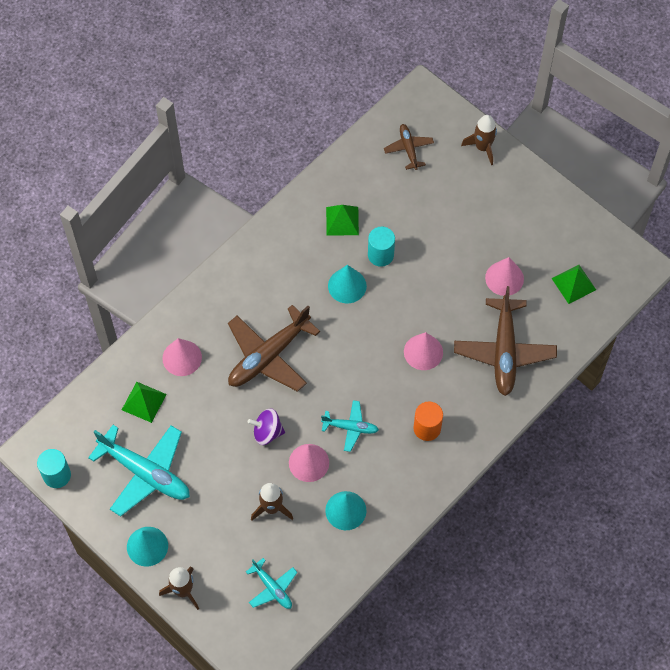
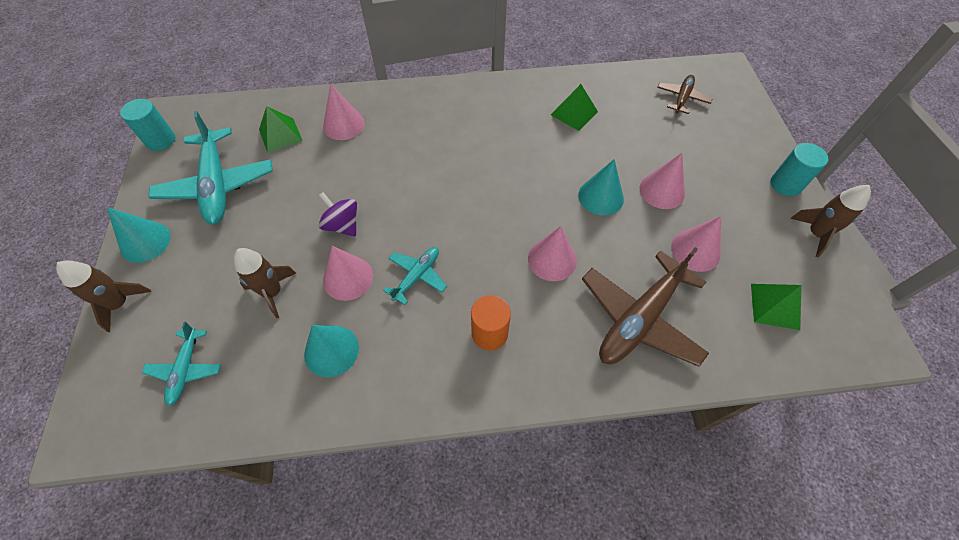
camera: 40 degrees right, 5 degrees down
brown plane [228,305,320,392] -> none
turquoise plane [321,400,379,452] -> turquoise plane turned 105 degrees counterclockwise [383,247,447,305]
turquoise cone [328,265,367,304] -> turquoise cone moved to [578,159,624,215]
turquoise cylinder [368,227,395,267] -> turquoise cylinder moved to [771,143,828,196]
brown rocket [461,115,497,165] -> brown rocket moved to [790,185,871,257]
none -> pink cone [640,153,685,209]

